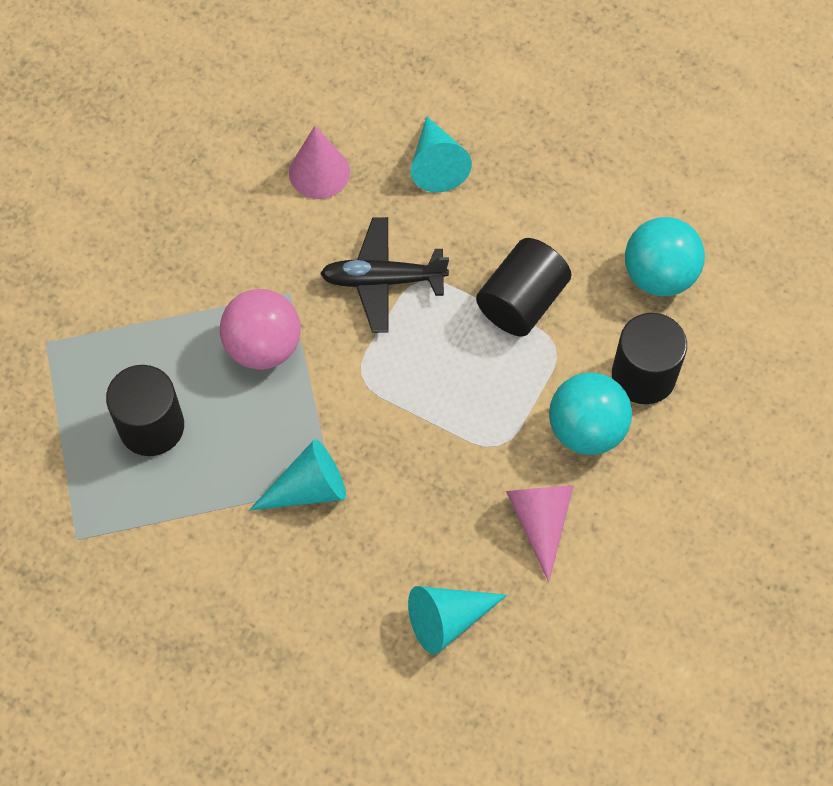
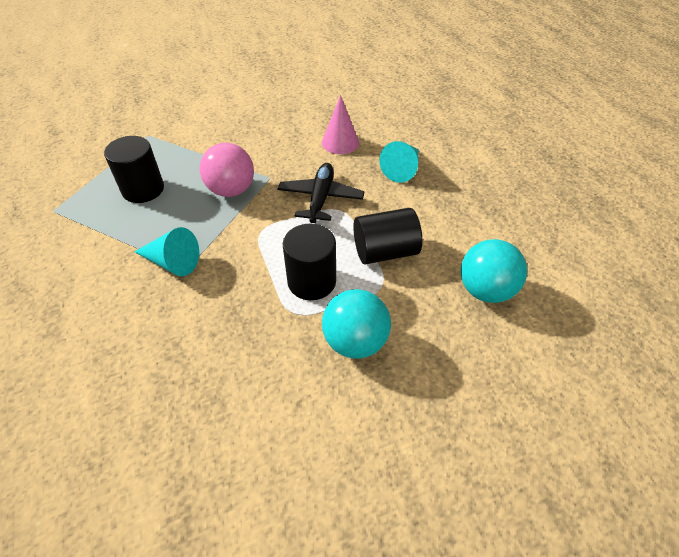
camera: 40 degrees right, 15 degrees down
black plane [320,217,449,333] -> black plane turned 60 degrees clockwise [278,163,365,223]
turquoise cone [408,586,507,654] -> none
pink cone [506,485,574,582] -> none
black cylinder [612,313,687,404] -> black cylinder moved to [283,224,336,300]

